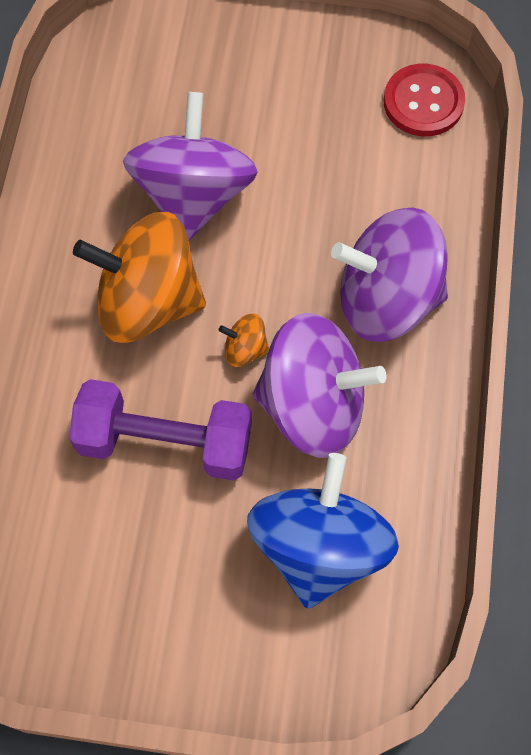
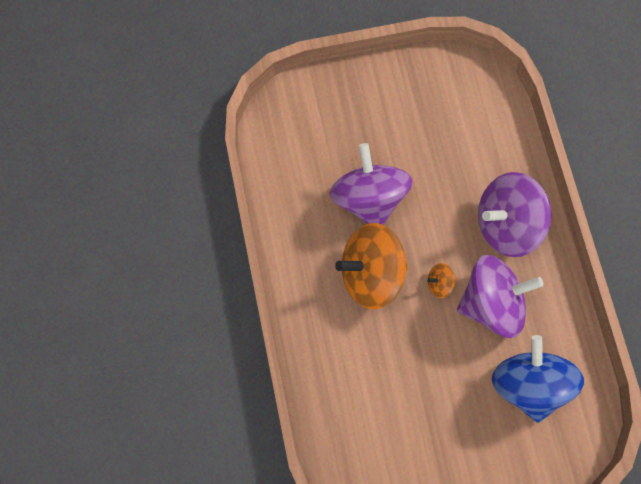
camera: 20 degrees left, 5 degrees up
purple dumbbell [69,379,252,481] -> none
red button [384,64,465,136] -> none

